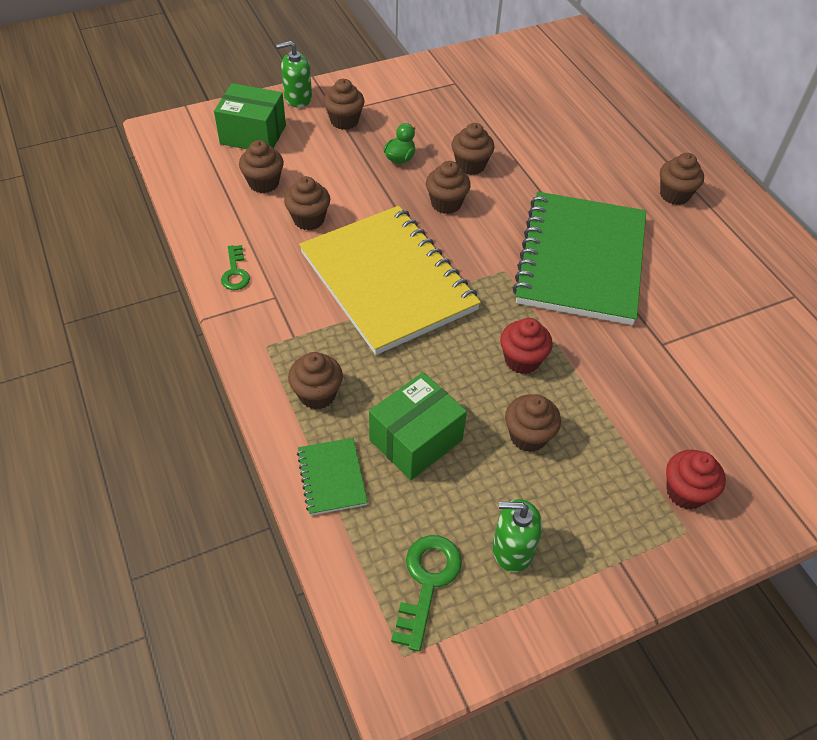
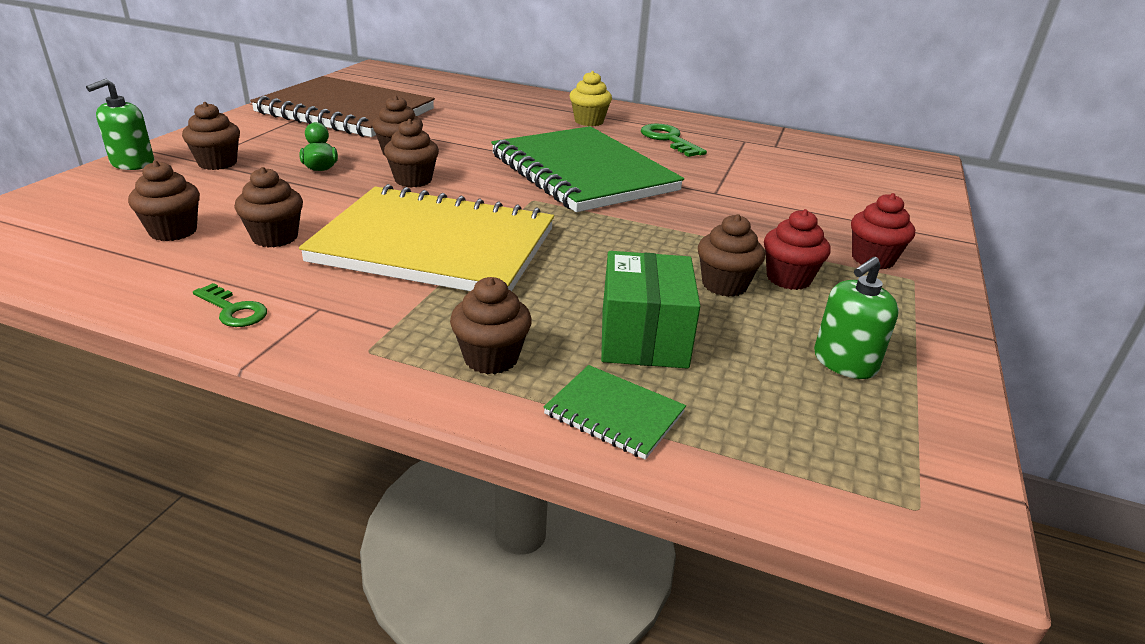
camera: 45 degrees left, 20 degrees down
green box [214,83,286,149] -> none
green key [391,535,462,651] -> green key moved to [641,123,707,157]
red cupcake [500,318,553,374] -> red cupcake moved to [764,209,831,290]
brown cupcake [660,153,704,205] -> yellow cupcake [570,71,612,126]
none -> brown notebook [250,76,435,137]

